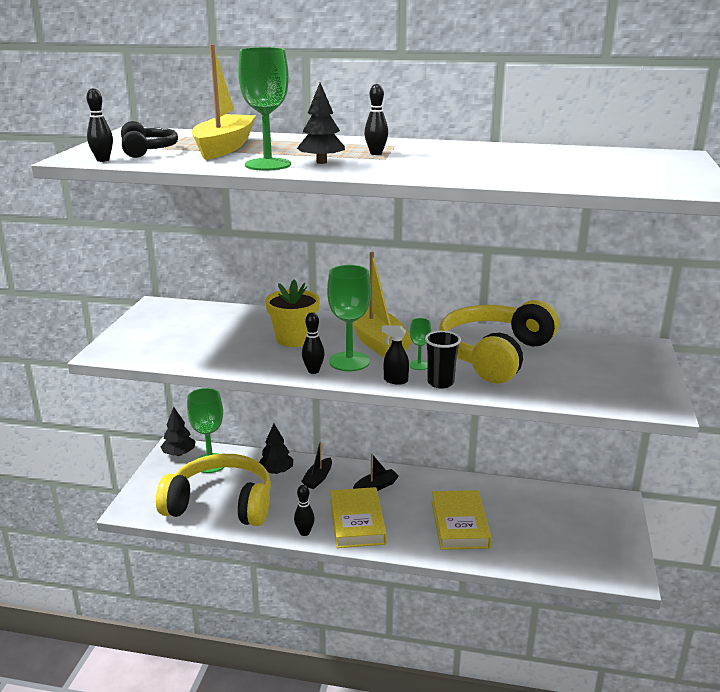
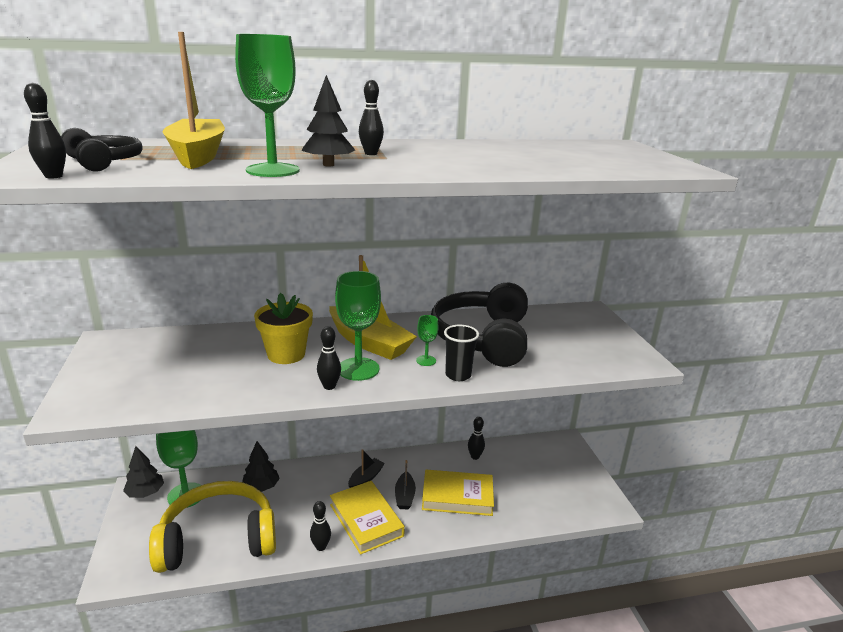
camera: 25 degrees left, 0 degrees up
black boat [301,442,332,489] -> black boat moved to [395,460,416,510]
black spray bottle [382,325,409,385] -> none
yellow book [432,490,492,550] -> yellow book turned 60 degrees counterclockwise [422,470,494,516]
yellow headphones [438,300,559,384] -> black headphones [431,283,528,367]
none -> black bowling pin [468,417,485,460]

